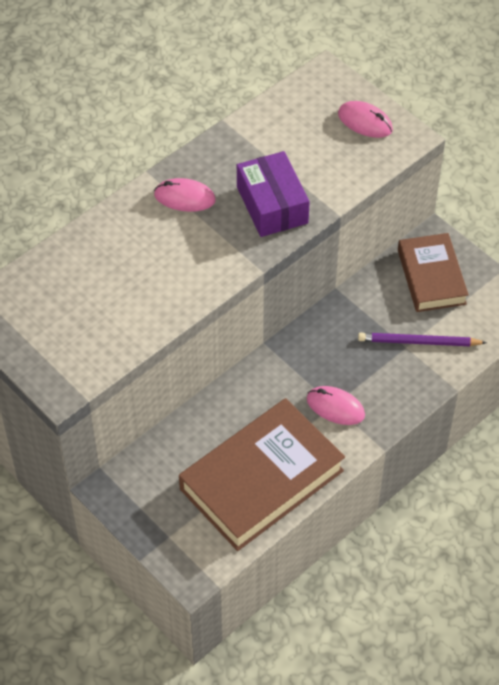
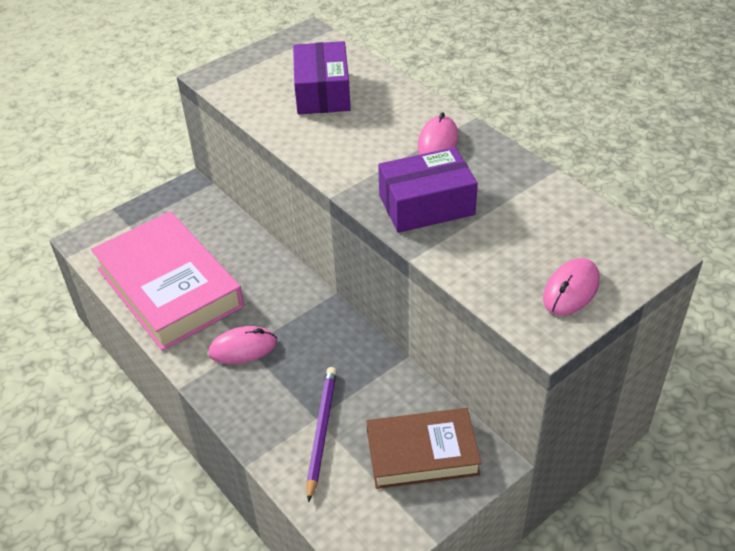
camera: 95 degrees right, 10 degrees down
brown book [179,398,345,551] -> pink book [91,211,244,351]
pink mouse [307,386,365,425] -> pink mouse turned 45 degrees clockwise [209,326,277,364]
none -> purple box [293,41,351,114]

